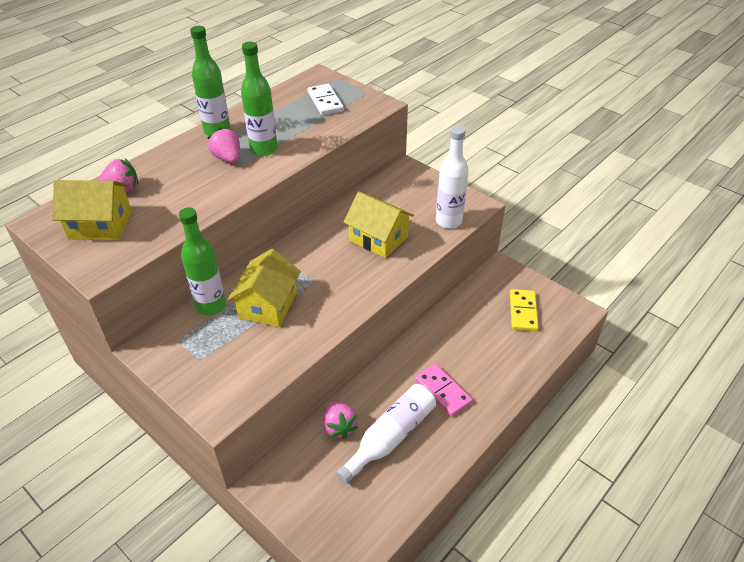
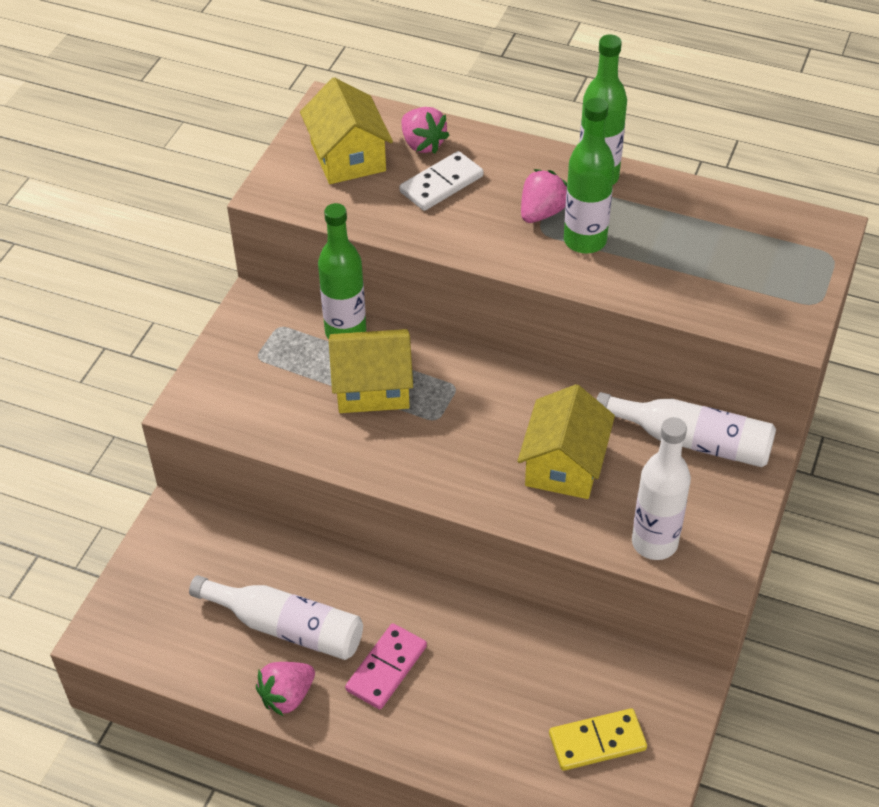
camera: 70 degrees right, 5 degrees up
white domino [308,84,344,115] -> white domino moved to [399,151,483,211]
pink strawberry [323,401,358,439] -> pink strawberry moved to [256,662,315,717]
none -> white bottle [597,392,776,467]

